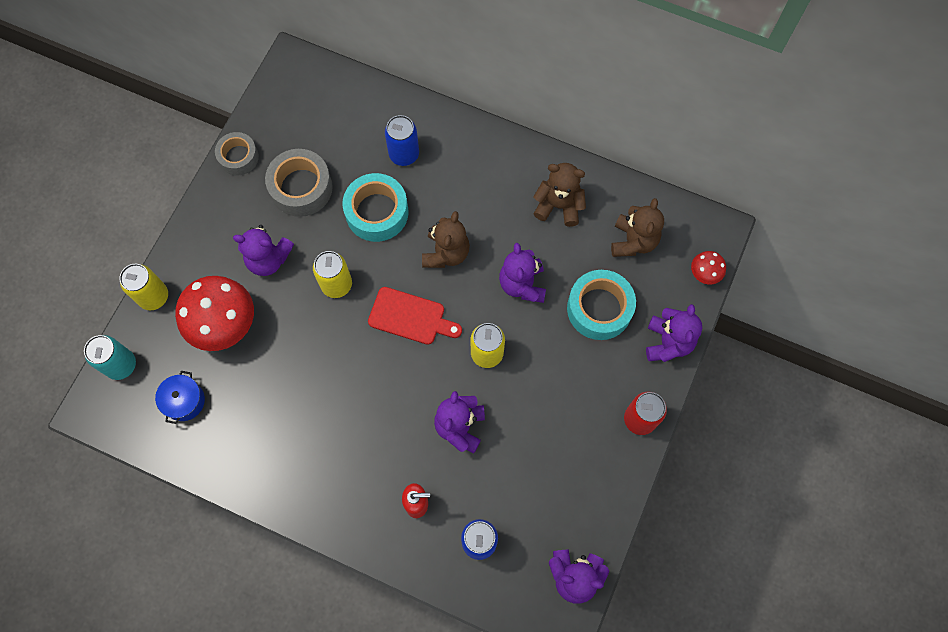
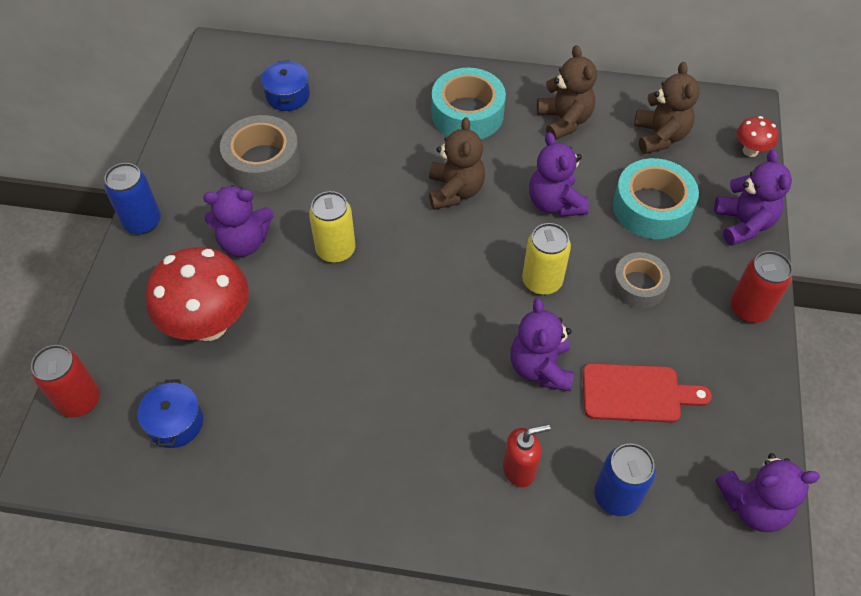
camera: 15 degrees left, 15 degrees down
turquoise can [84,335,136,380] -> red can [31,345,100,418]
yellow can [119,264,168,310] -> none
grey tape [215,132,259,175] -> grey tape moved to [612,252,670,309]
turquoise tape [342,173,408,242] -> turquoise tape moved to [432,68,506,139]
red cutting board [368,287,462,345] -> red cutting board moved to [583,363,712,423]
blue can [385,115,419,166] -> blue can moved to [104,163,161,235]
brown teddy bear [534,163,586,227] -> brown teddy bear turned 75 degrees clockwise [537,45,597,140]
none -> blue pot [261,60,310,111]

